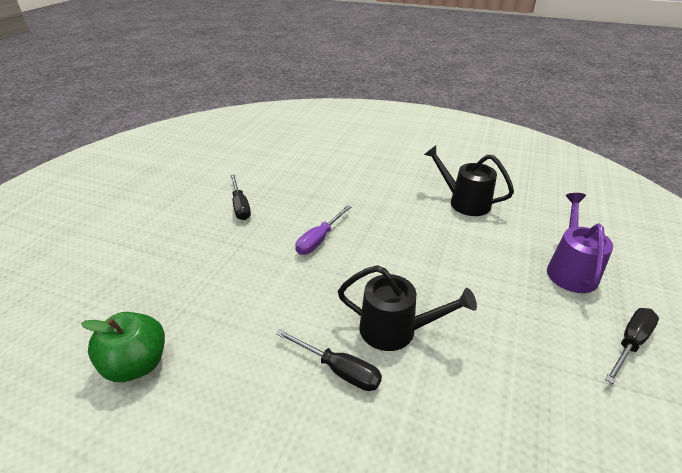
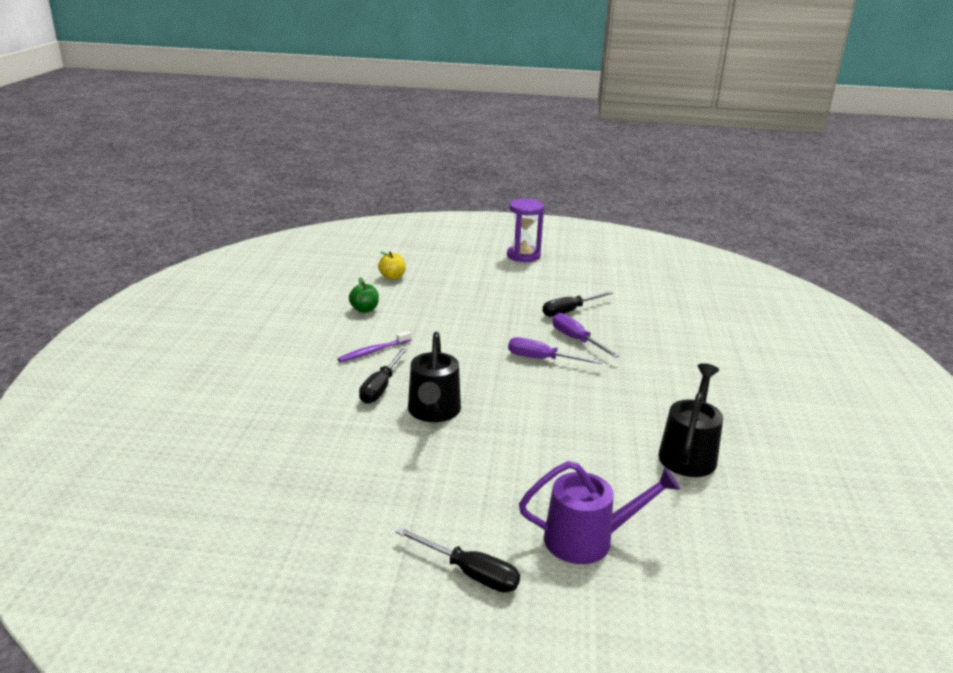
camera: 75 degrees right, 10 degrees down
green apple [81,312,165,382] -> green apple [349,277,379,313], size x0.61
none -> purple toothbrush [337,331,411,363]
none -> yellow apple [378,252,406,280]
none -> purple hourglass [507,199,544,262]
none -> purple screwdriver [553,313,620,358]

